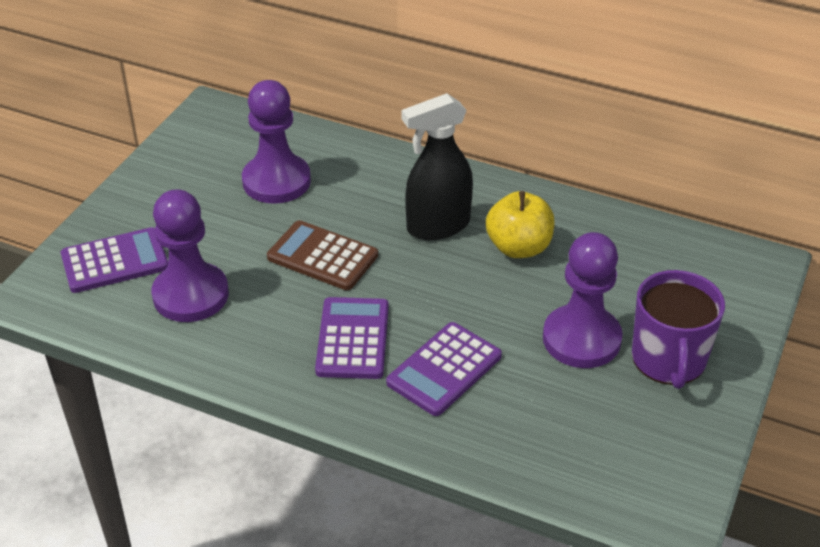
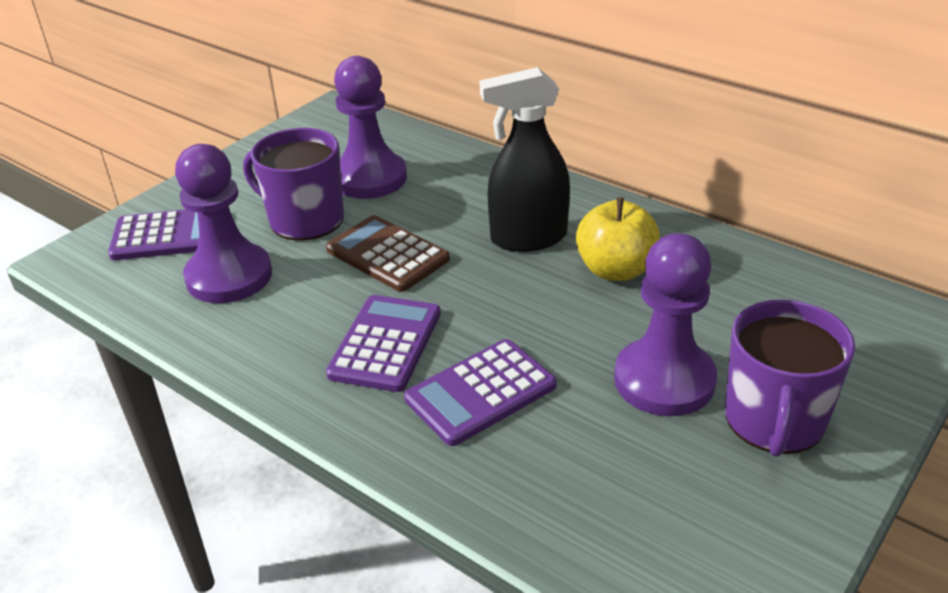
camera: 15 degrees right, 5 degrees down
none -> purple mug [243,128,344,241]

